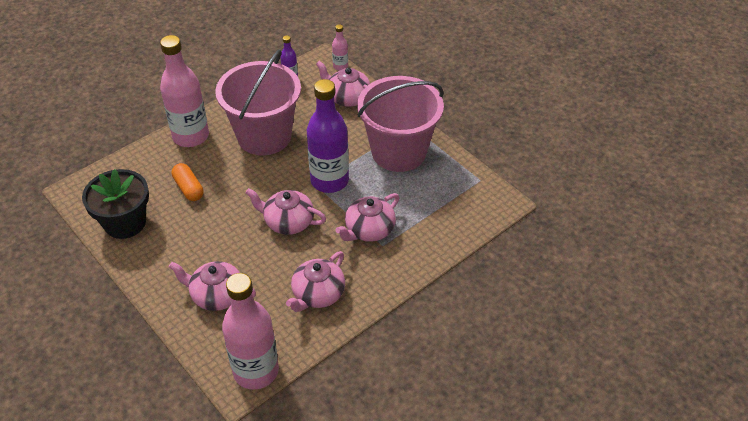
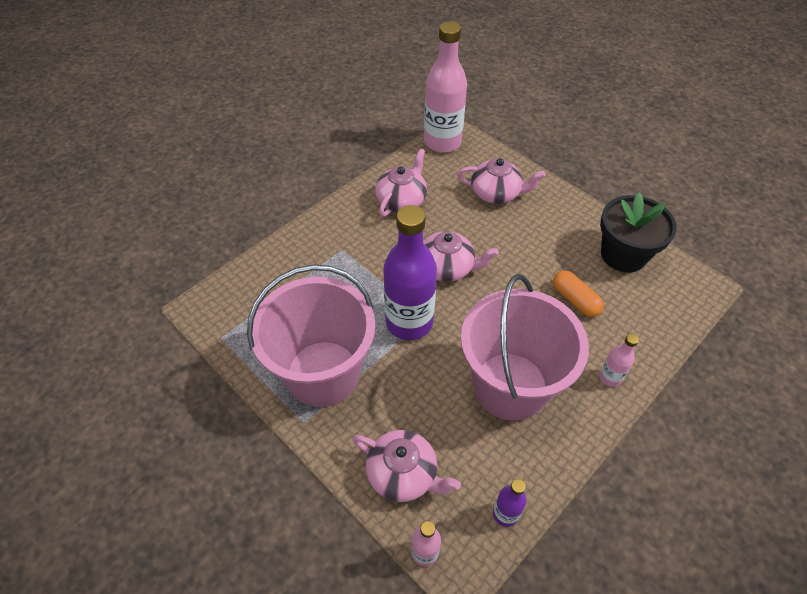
camera: 175 degrees right, 5 degrees up
pink bottle [160,35,209,147] -> pink bottle [599,334,639,387], size x0.45
pink teapot [335,193,399,242] -> none

